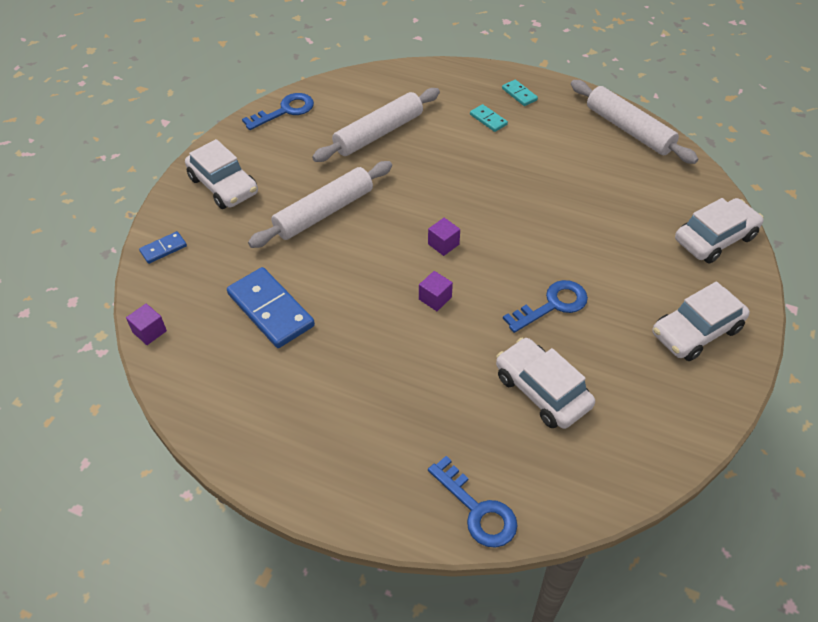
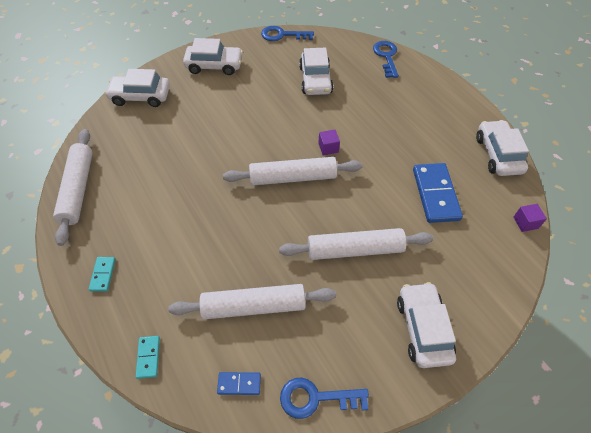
camera: 145 degrees left, 5 degrees up
blue domino [139,231,187,264] -> blue domino moved to [217,372,261,395]
purple cube [428,218,460,256] -> white rolling pin [223,157,362,185]
turquoise domino [470,104,508,132] -> turquoise domino moved to [136,336,160,379]
blue key [503,280,588,333] -> blue key moved to [261,26,314,41]
none -> white car [476,120,529,176]

